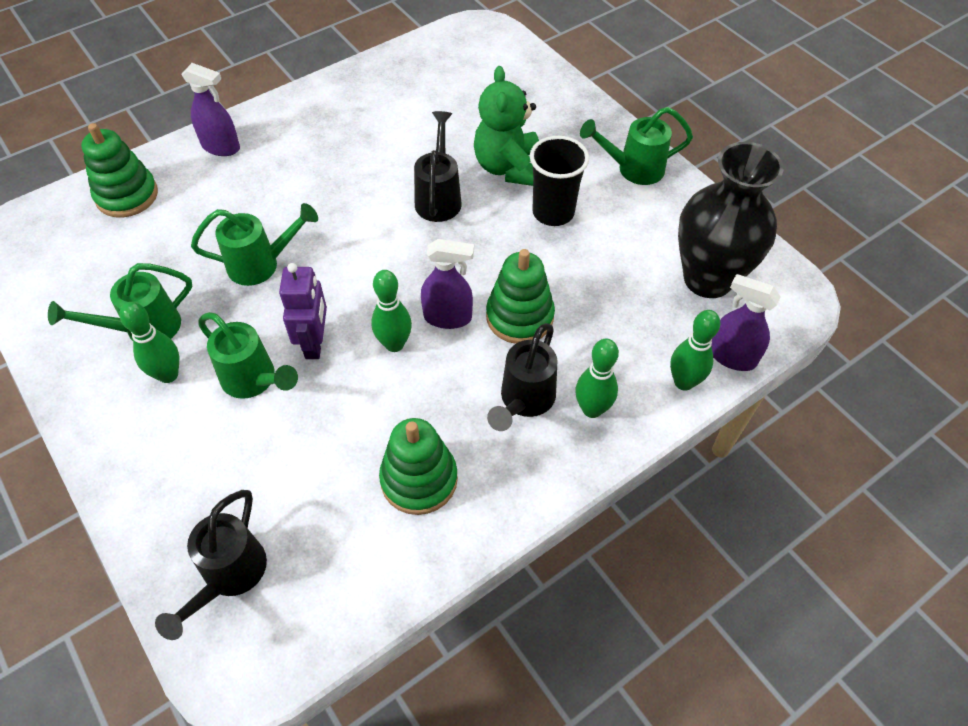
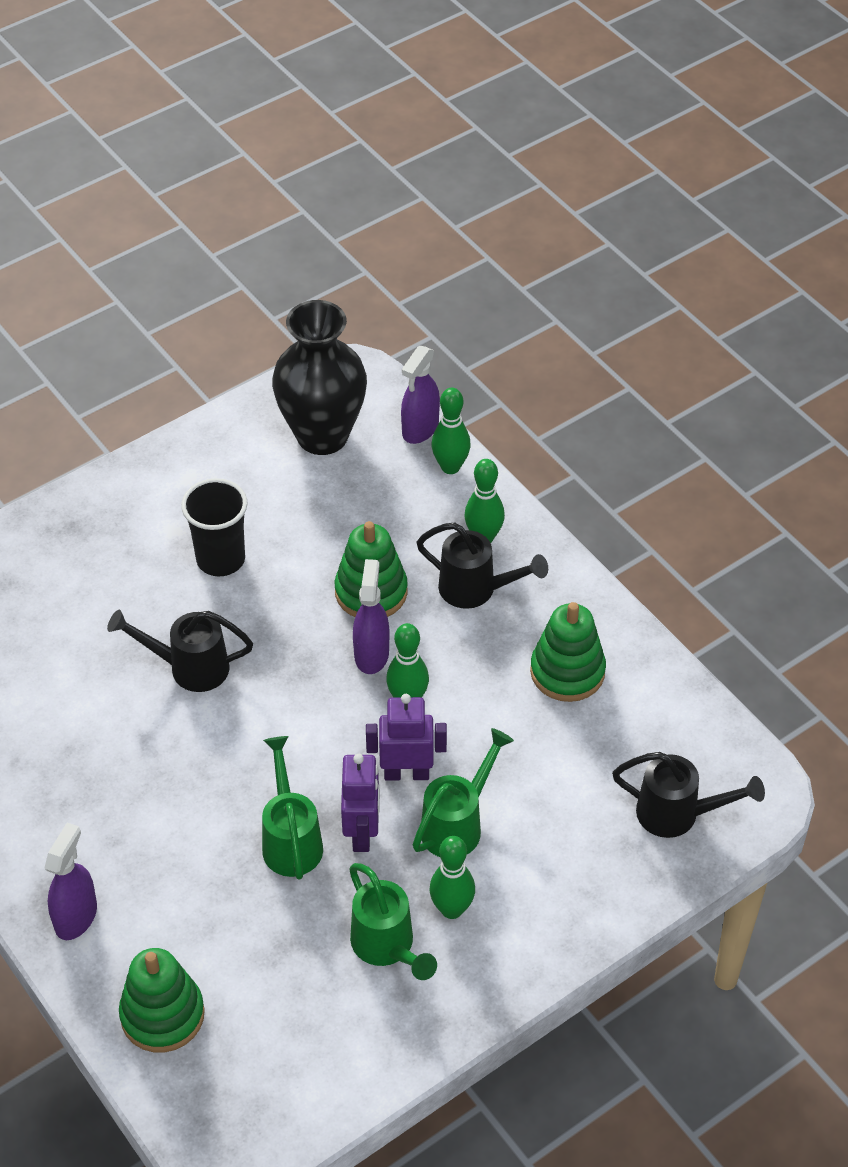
camera: 90 degrees left, 5 degrees down
green teddy bear [474,66,539,186] -> none
green watering can [580,107,693,185] -> none
none -> purple robot [341,754,380,852]

